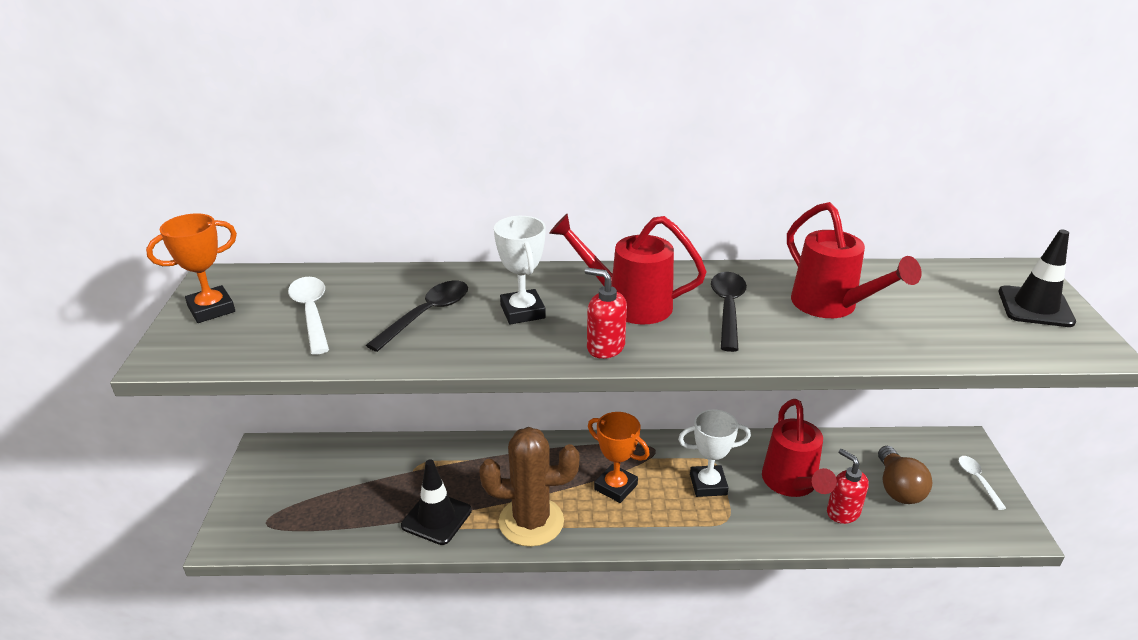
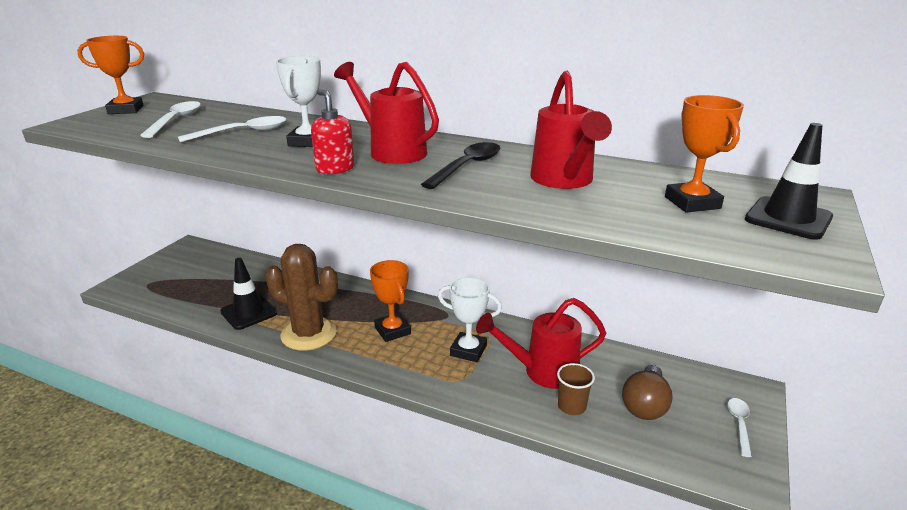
camera: 25 degrees right, 5 degrees down
black spoon [366,281,468,352] -> white spoon [178,116,286,142]
red watering can [762,399,837,497] -> red watering can turned 60 degrees clockwise [476,298,606,389]
red soap dispenser [827,449,869,524] -> brown cup [557,363,595,415]
none -> orange trophy [665,95,744,213]

